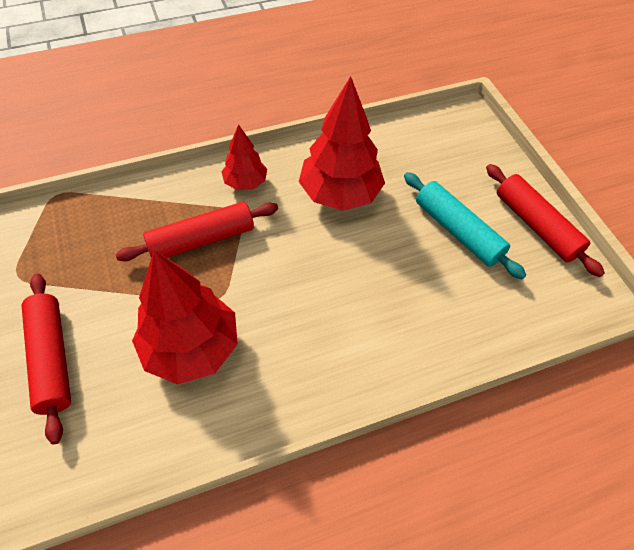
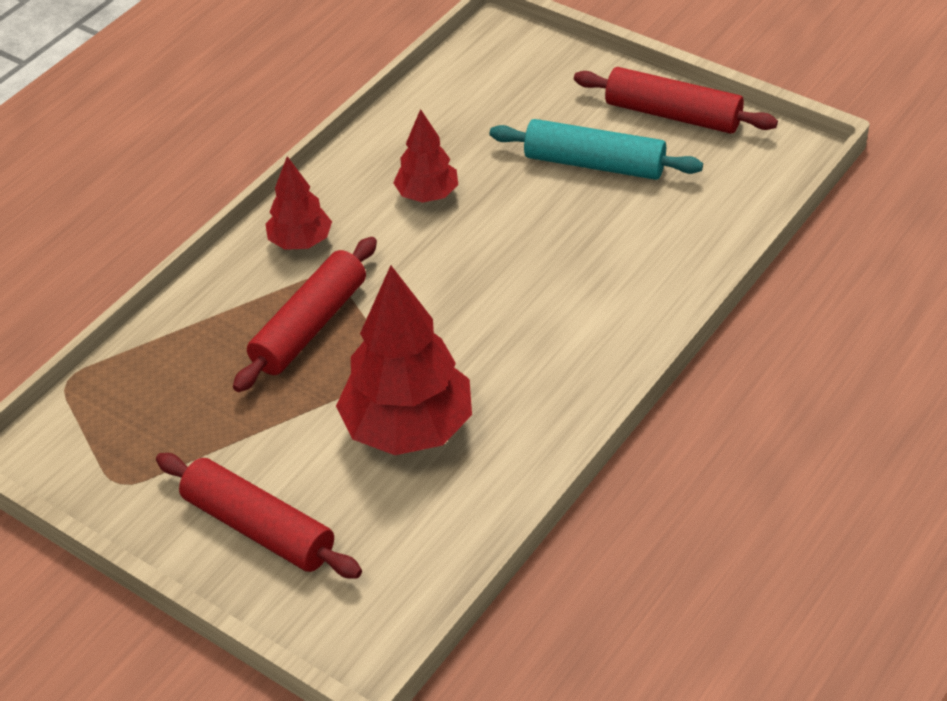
camera: 30 degrees left, 10 degrees down
red tree [299,76,385,211] -> red tree [393,109,458,203], size x0.55

